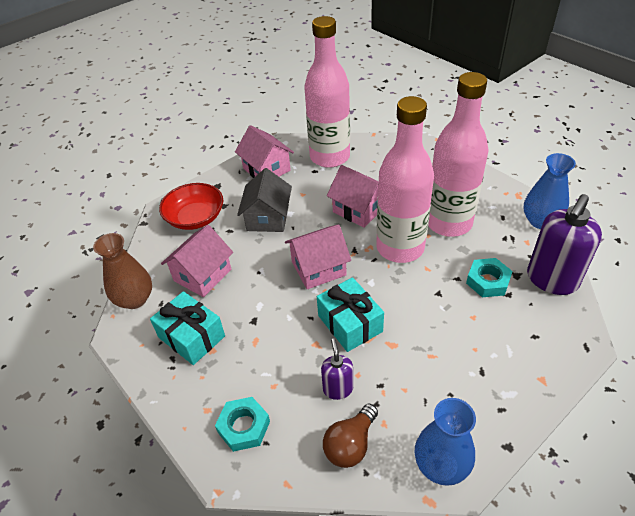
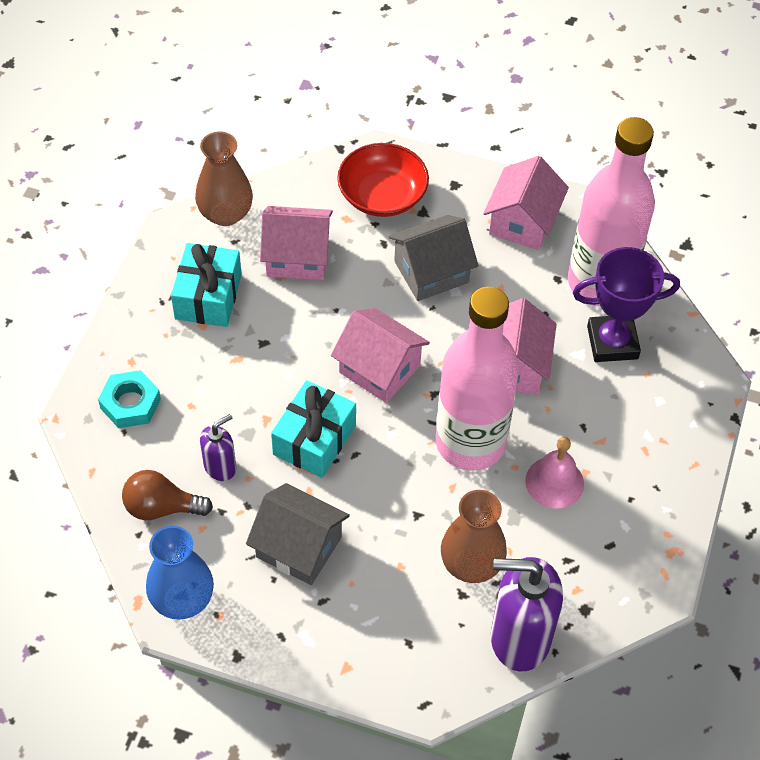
camera: 55 degrees right, 10 degrees up
pink bottle [428,72,489,237] -> pink bell [525,437,584,509]
turquoise nut [466,258,513,297] -> brown vase [441,490,507,583]
blue vase [524,153,576,229] -> none
none -> grey house [246,483,350,585]
none -> purple trophy [573,247,680,362]

